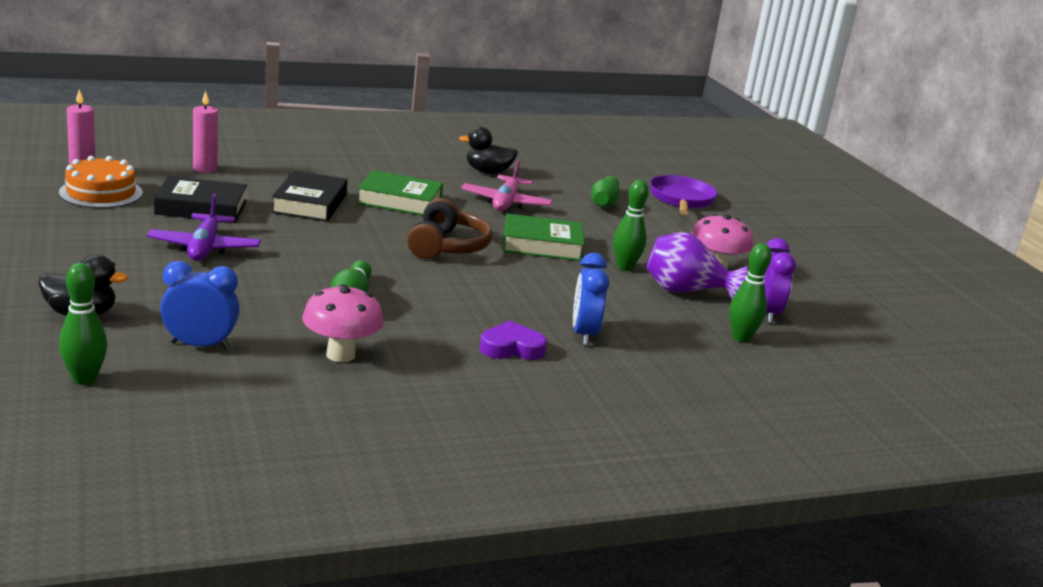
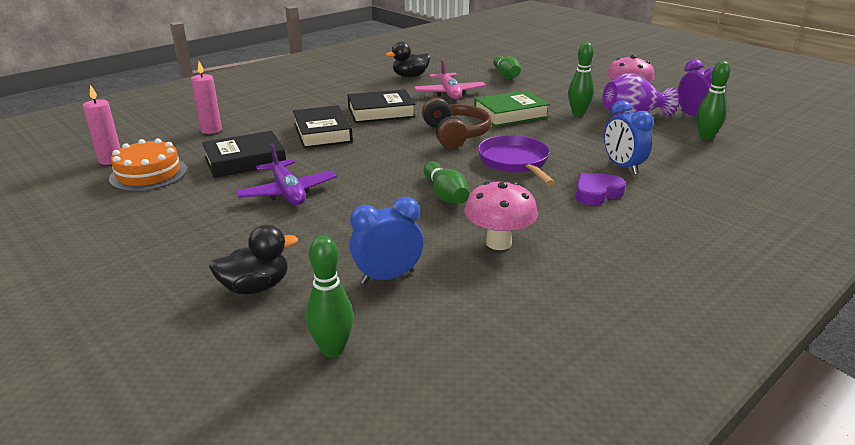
camera: 20 degrees left, 5 degrees up
green book [357,170,443,216] -> black book [348,89,415,123]
purple pan [650,175,717,215] -> purple pan moved to [478,135,555,185]

